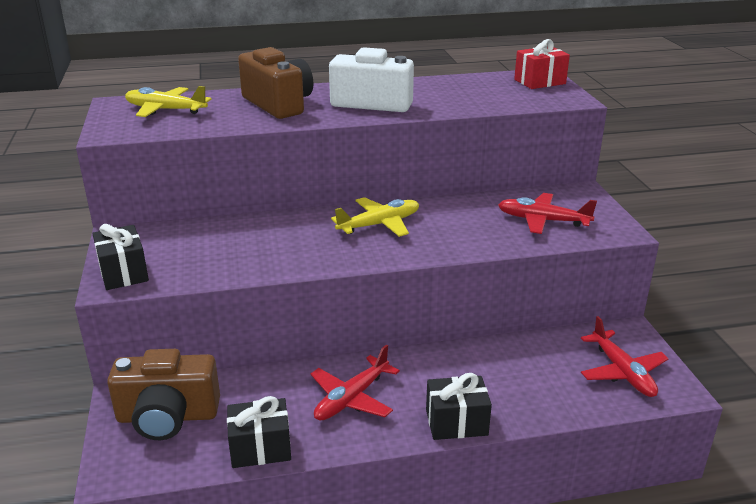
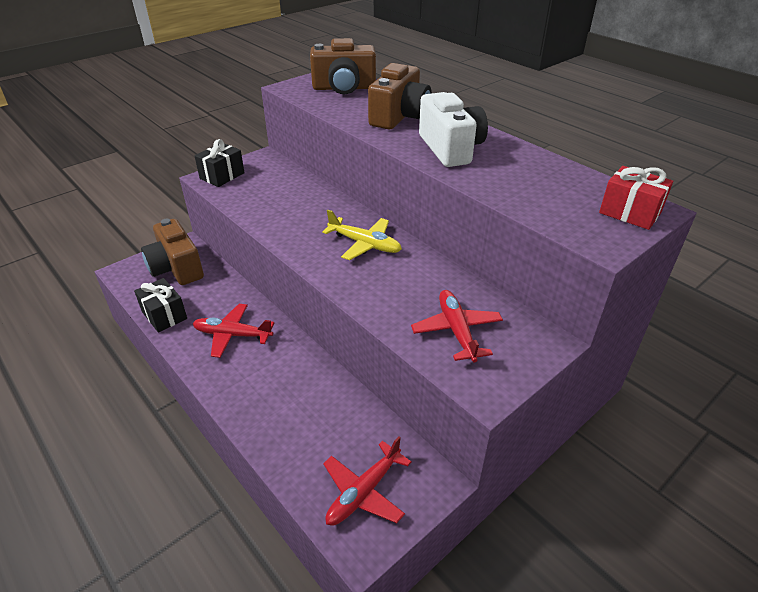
camera: 60 degrees right, 10 degrees up
yellow plane [125,86,212,117] -> brown camera [310,38,376,94]
black gift [426,373,492,440] -> none

